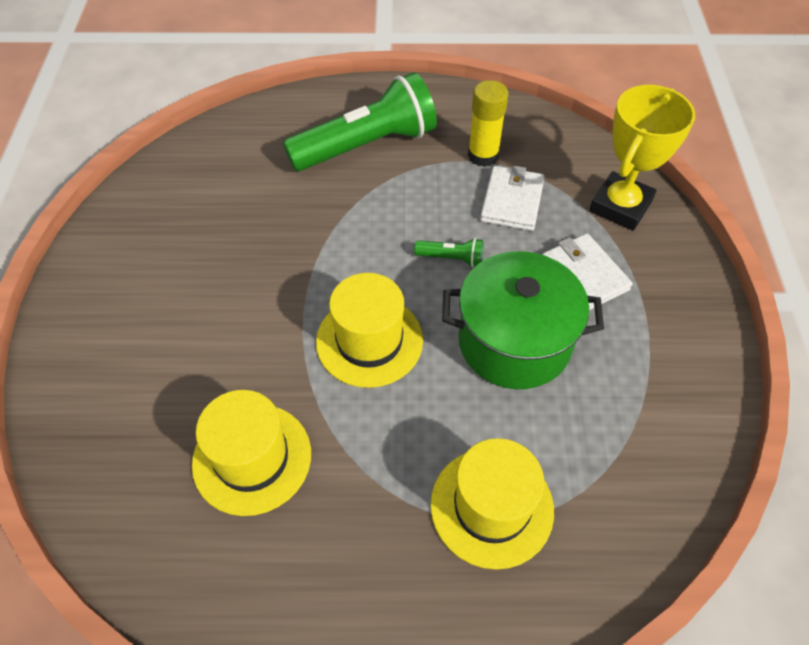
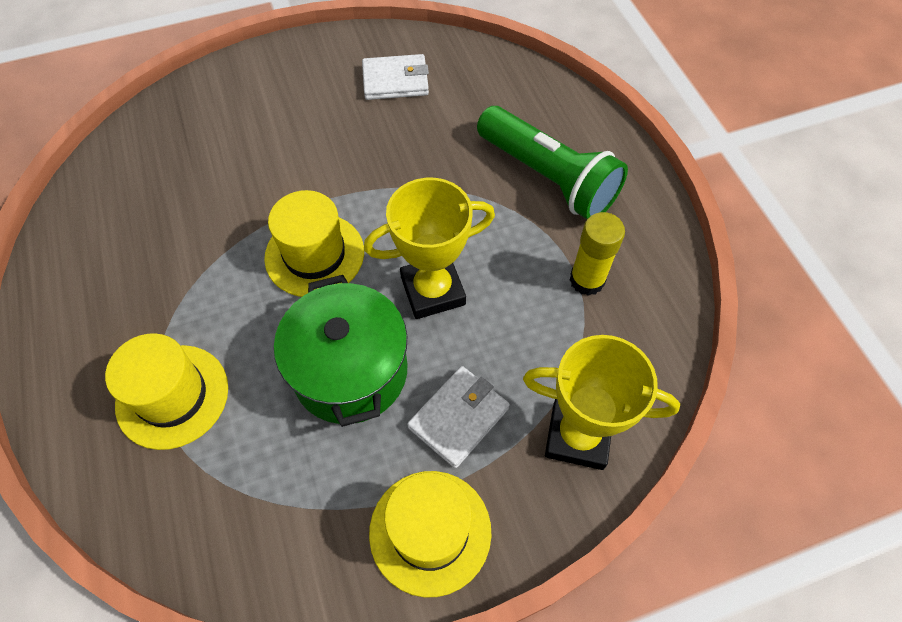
camera: 70 degrees right, 5 degrees up
yellow hat [192,390,311,516] -> yellow hat moved to [369,471,492,597]
green flashlight [414,238,483,267] -> yellow trophy [364,178,495,319]
white wallet [480,166,545,231] -> white wallet moved to [362,54,429,100]

